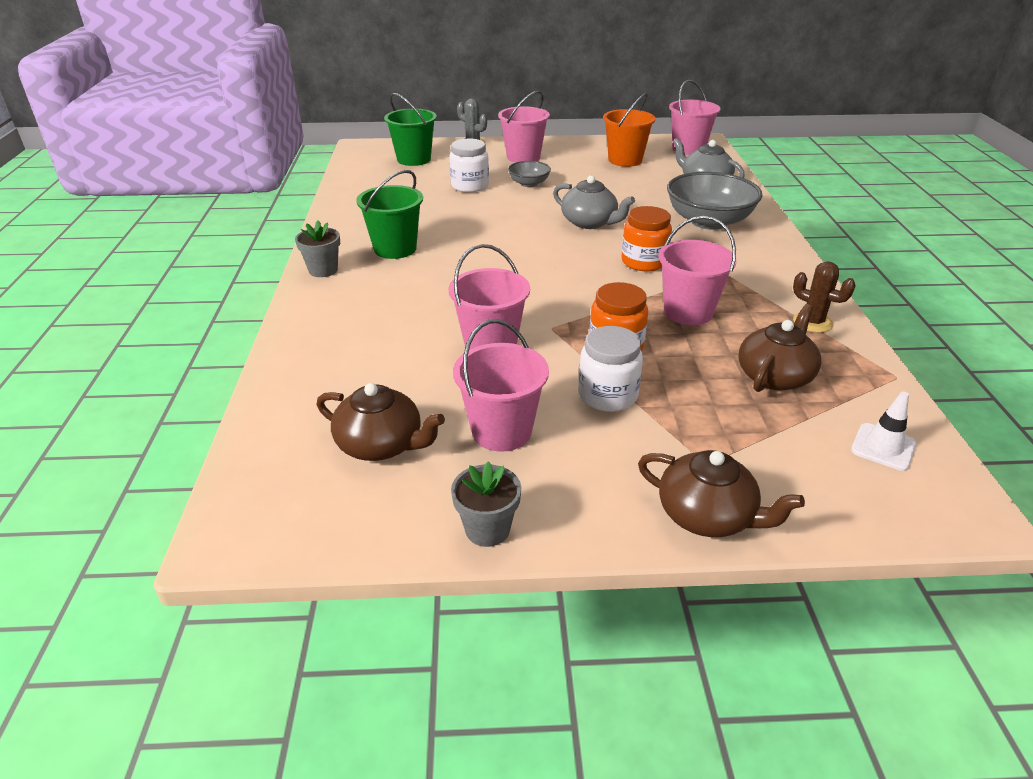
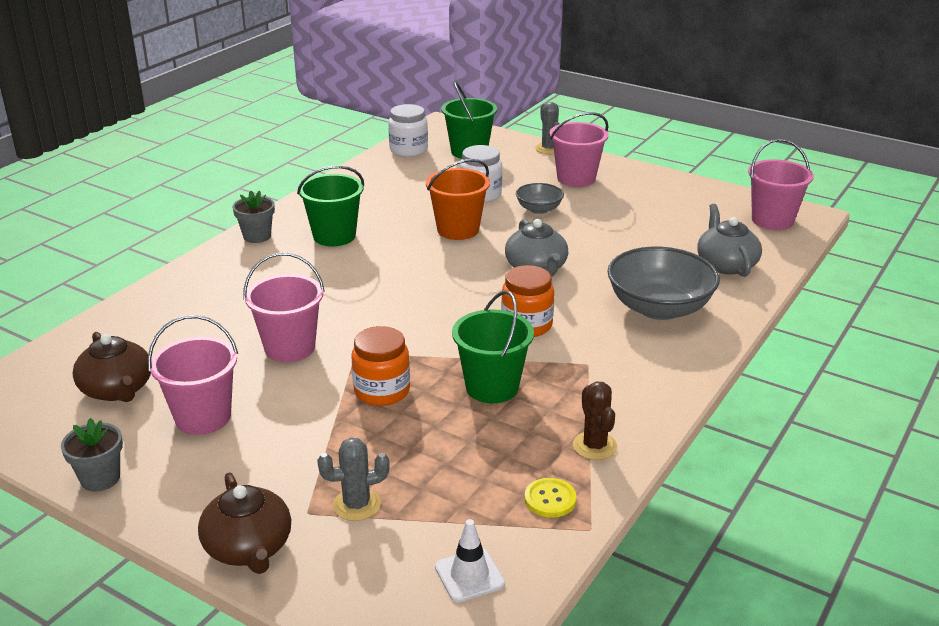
camera: 35 degrees right, 5 degrees down
white jar [579,326,643,412] -> white jar moved to [388,104,428,157]
orange bucket [603,93,656,167] -> orange bucket moved to [426,159,490,240]
pink bucket [658,216,736,325] -> green bucket [452,290,534,403]
brown teapot [738,304,821,392] -> none
none -> grey cactus [317,437,390,521]
none -> yellow button [524,478,577,518]

